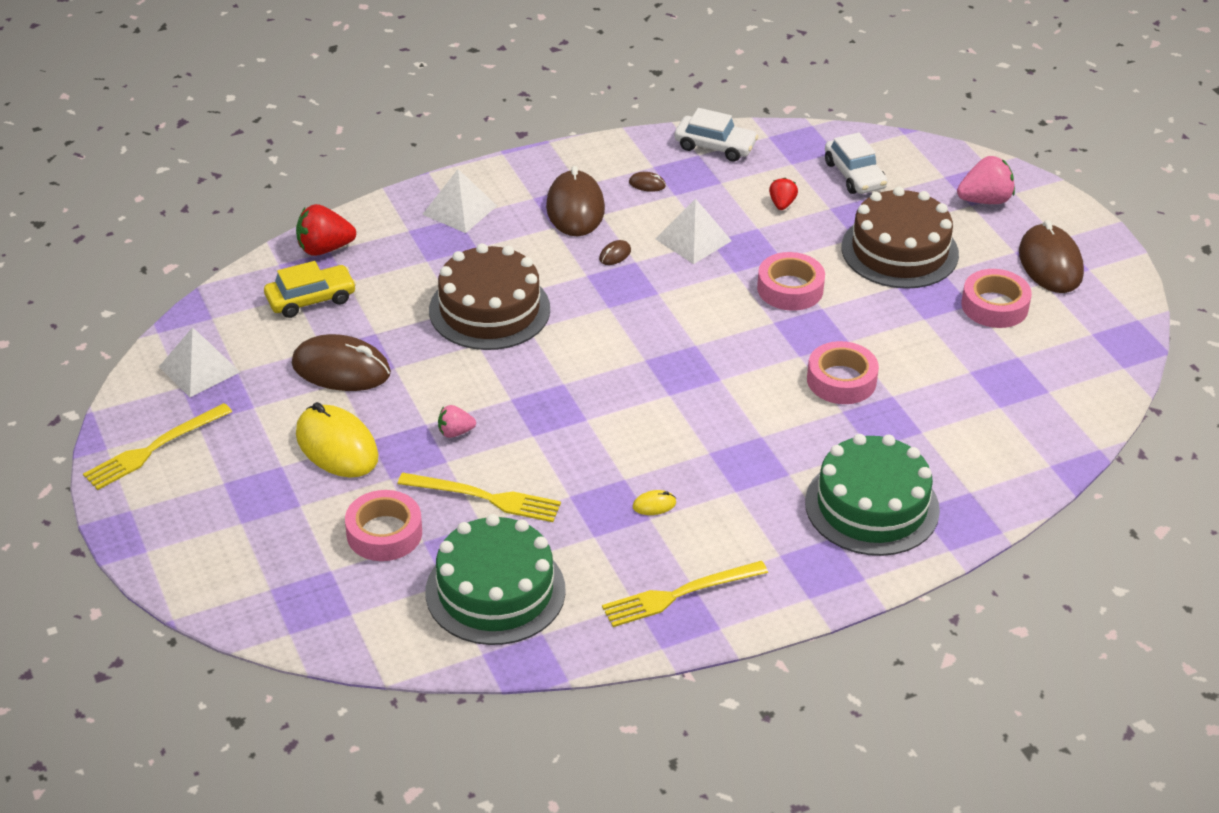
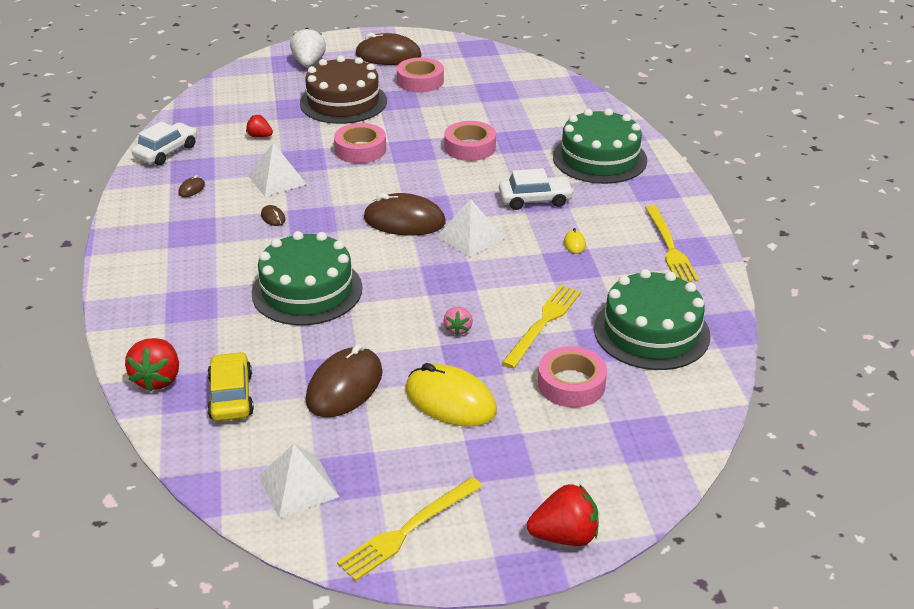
camera: 75 degrees left, 5 degrees down
yellow fork [83,403,232,490] -> yellow fork turned 75 degrees clockwise [337,477,483,581]
yellow mouse [296,402,378,478] -> yellow mouse turned 60 degrees clockwise [406,363,497,427]
white pyramid [422,169,497,233] -> white pyramid moved to [436,199,505,257]
brown cake [429,243,550,350] -> green cake [251,231,363,325]
brown mouse [546,166,605,236] -> brown mouse moved to [364,193,446,236]
white car [825,133,888,194] -> white car moved to [499,168,574,210]
pink strawberry [957,156,1015,204] -> white strawberry [290,28,326,67]
none -> red strawberry [527,484,599,546]

